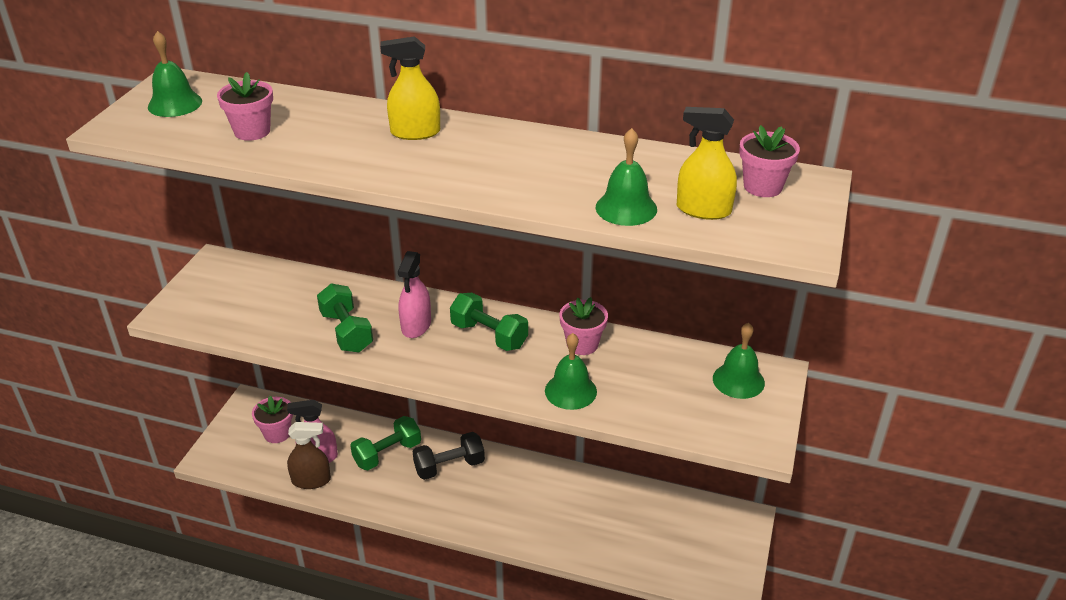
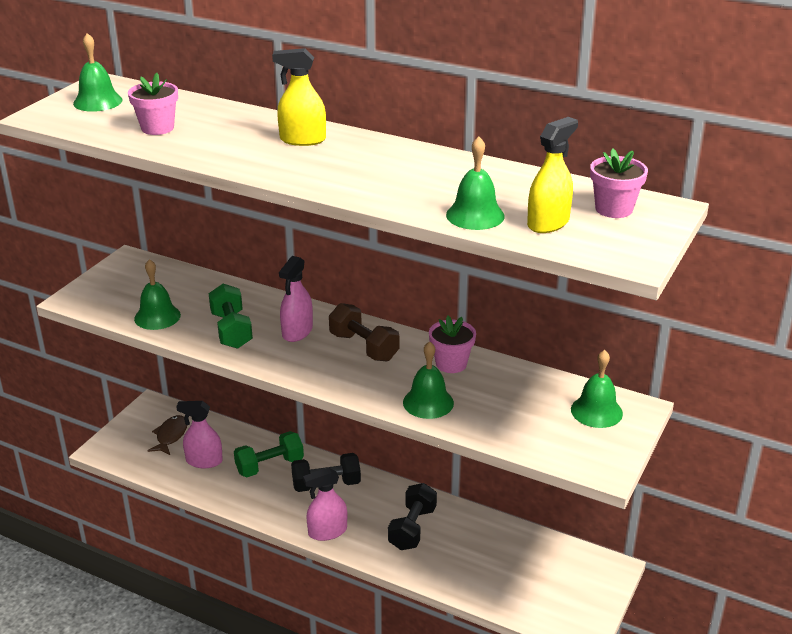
camera: 10 degrees right, 5 degrees down
pink flower pot [252,396,293,443] -> brown fish [147,415,187,455]
brown spray bottle [287,422,331,489] -> none
green dumbbell [450,293,528,351] -> brown dumbbell [329,303,399,361]
yellow spray bottle [677,107,737,220] -> yellow spray bottle turned 105 degrees clockwise [527,117,578,233]
none -> green bell [134,259,181,330]
none -> pink spray bottle [303,468,347,541]
none -> black dumbbell [388,483,437,550]

